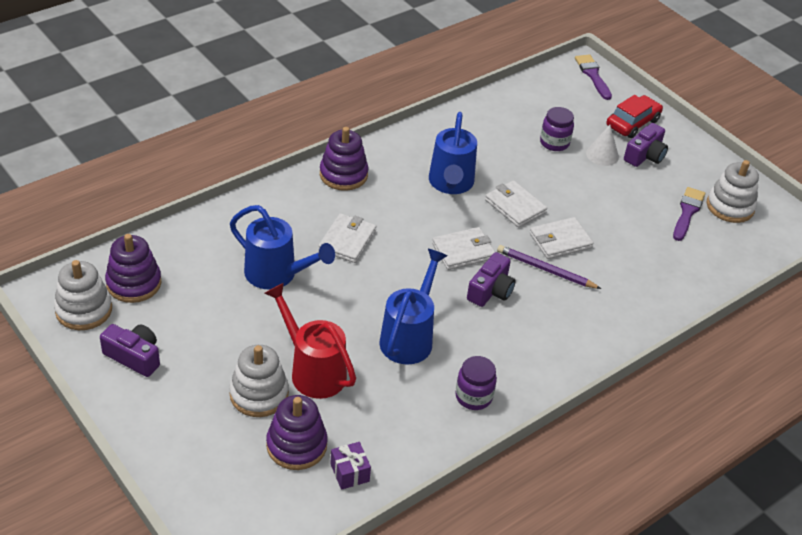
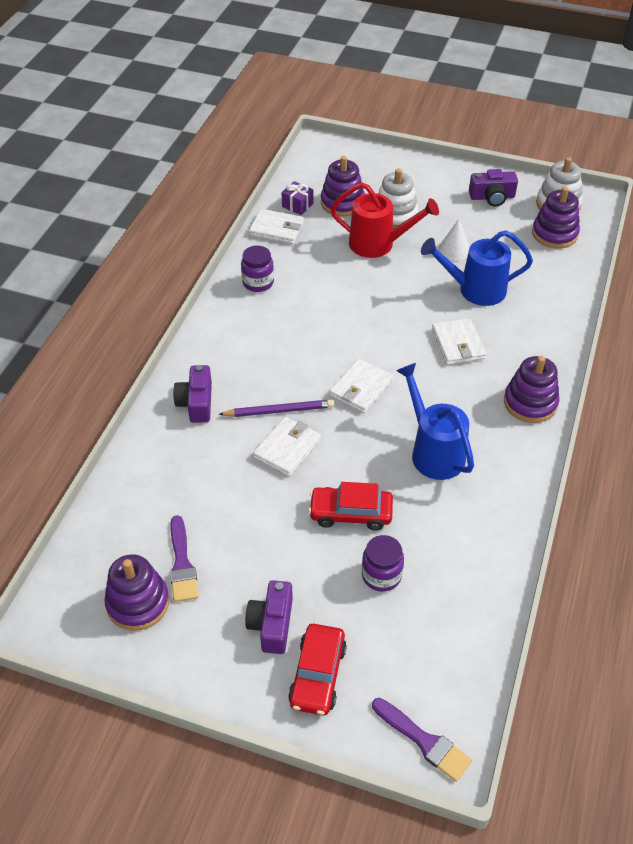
camera: 150 degrees right, 5 degrees up
blue watering can [379,249,448,365] -> none
purple camera [467,252,516,307] -> purple camera moved to [173,365,212,423]
white wallet [485,180,547,228] -> white wallet moved to [249,209,304,244]
white cone [586,125,619,166] -> white cone moved to [438,219,470,261]
white stacking toy [706,160,759,223] -> purple stacking toy [104,554,169,631]
none -> red car [308,482,393,531]

